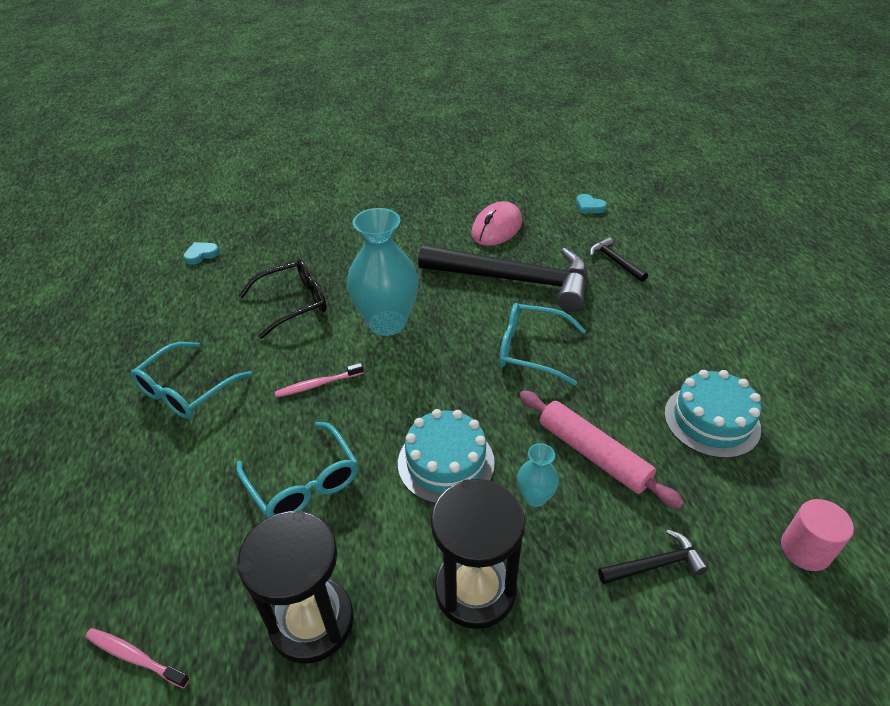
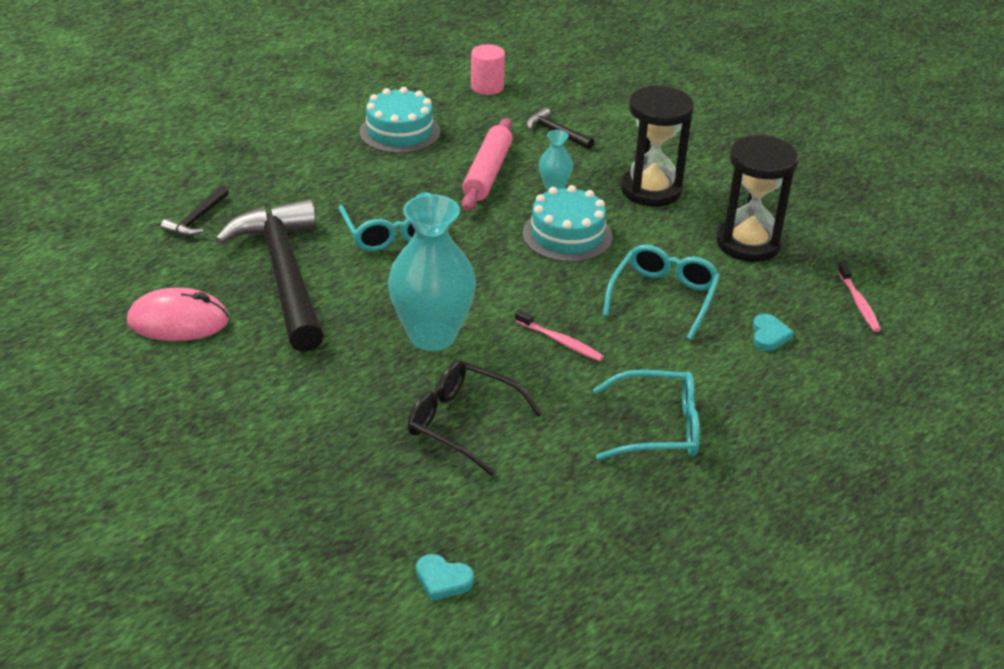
camera: 125 degrees left, 5 degrees down
turquoise heart [576,194,607,213] -> turquoise heart moved to [753,314,794,351]

